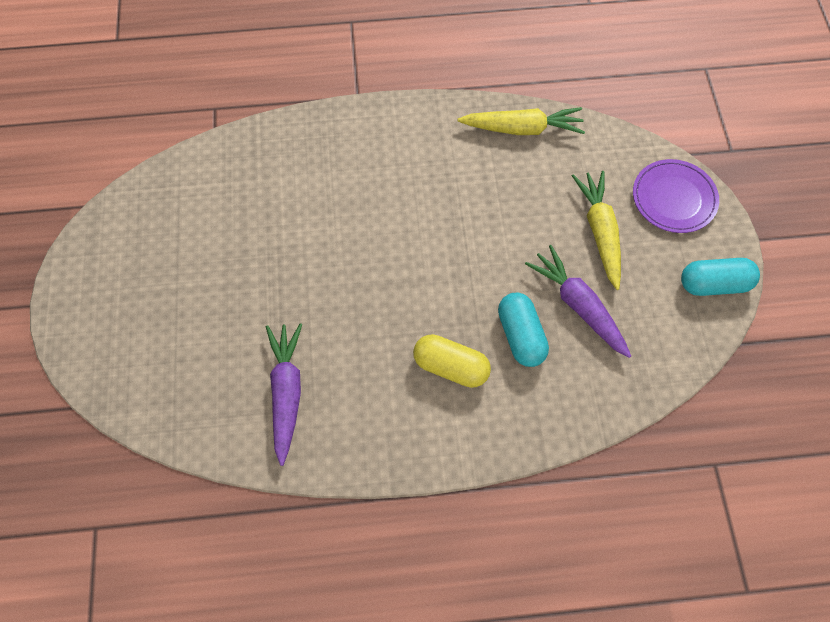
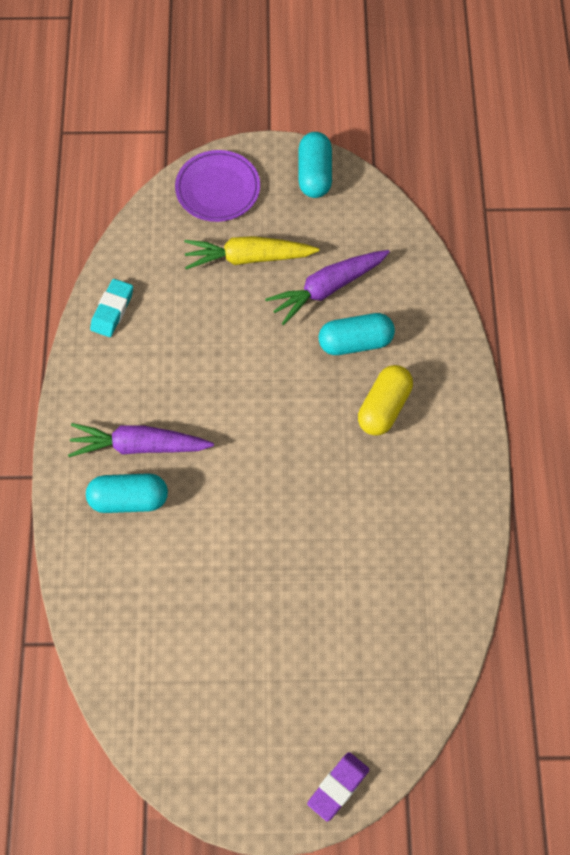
camera: 85 degrees left, 0 degrees up
purple carrot [266,323,302,466] -> purple carrot moved to [68,423,214,457]
yellow carrot [457,107,585,135] -> turquoise eraser [90,279,133,337]
none -> turquoise capsule [86,473,168,513]
none -> purple eraser [307,752,369,822]

